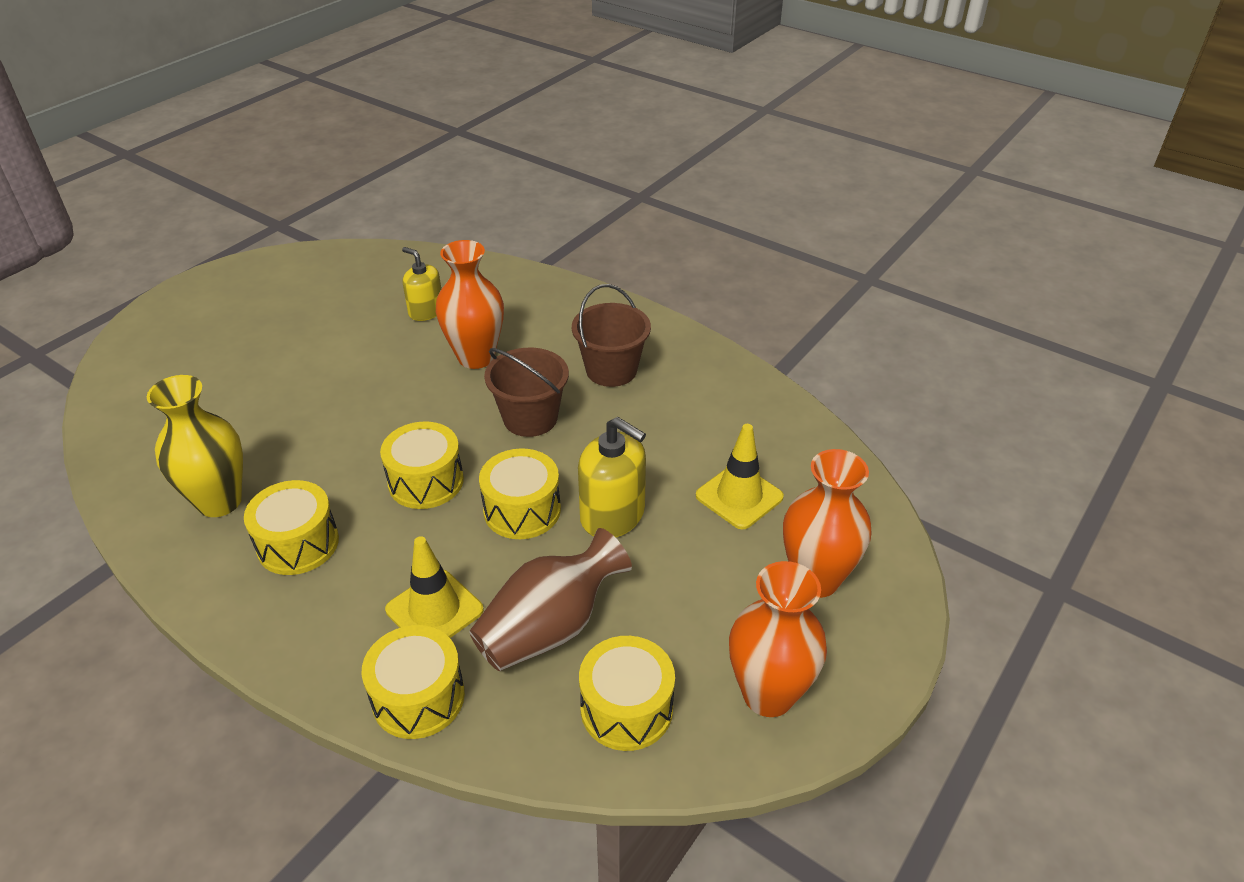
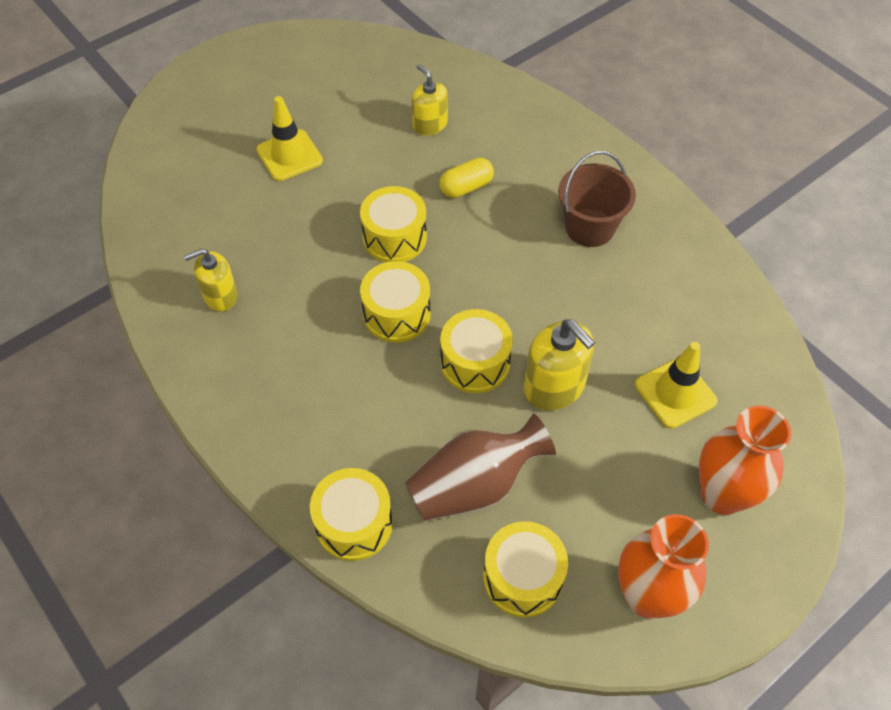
camera: 15 degrees right, 15 degrees up
yellow vase [147,375,243,517] -> yellow soap dispenser [184,249,237,311]
yellow drum [244,480,339,575] -> yellow drum moved to [360,186,427,262]
yellow traffic cone [385,536,484,638] -> yellow traffic cone moved to [256,96,323,181]
orange vase [436,240,504,369] -> yellow capsule [439,158,494,198]
brown bucket [484,348,569,437] -> none

